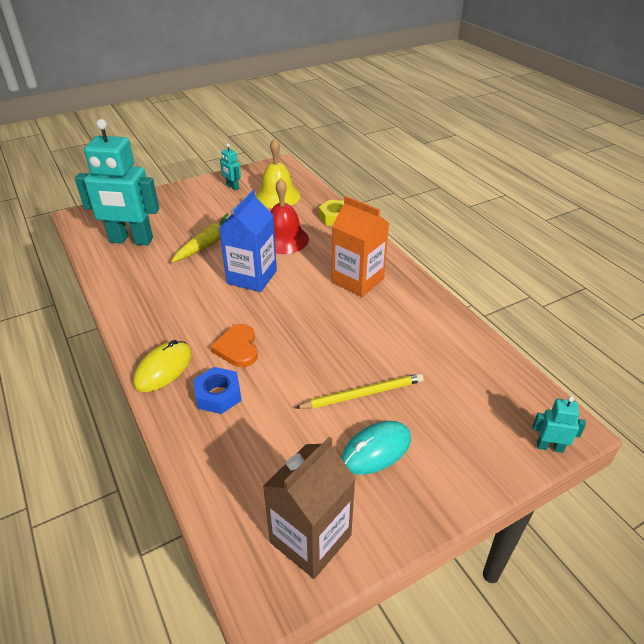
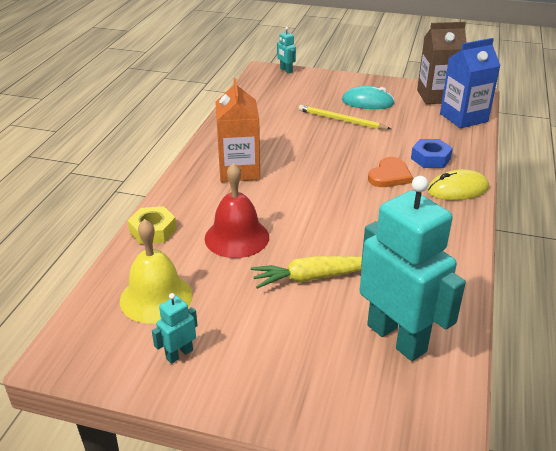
camera: 135 degrees left, 5 degrees down
blue carton [219,190,277,292] -> blue carton moved to [440,38,501,128]
turquoise robot [220,144,241,190] -> turquoise robot turned 135 degrees counterclockwise [152,293,198,364]

